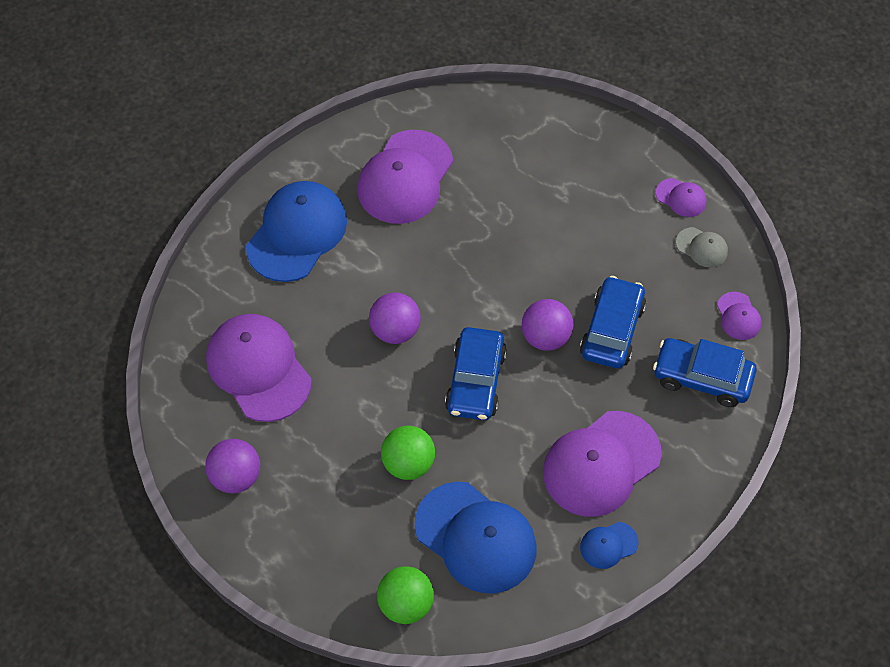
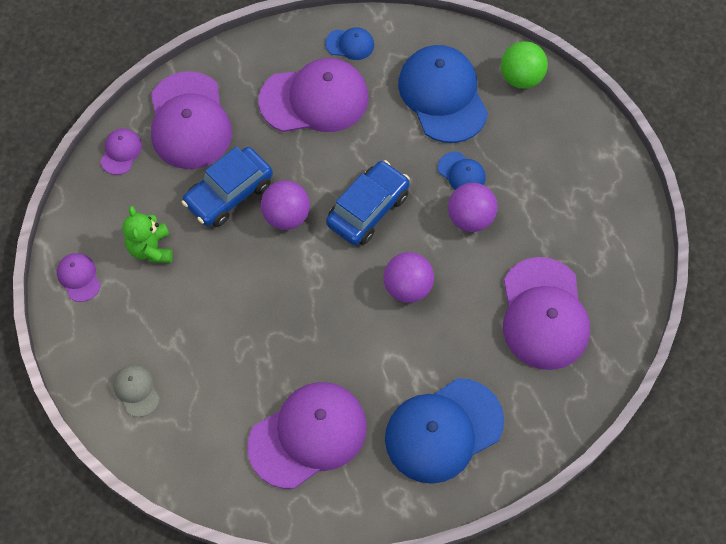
camera: 150 degrees left, 5 degrees up
purple ball [205,439,260,493] -> purple ball moved to [448,183,498,232]
green ball [381,426,435,480] -> blue cap [438,152,486,190]
blue car [653,338,757,407] -> purple cap [151,71,232,169]
grey cap [676,227,728,267] -> grey cap moved to [113,365,160,417]
none -> green teddy bear [123,206,172,263]

